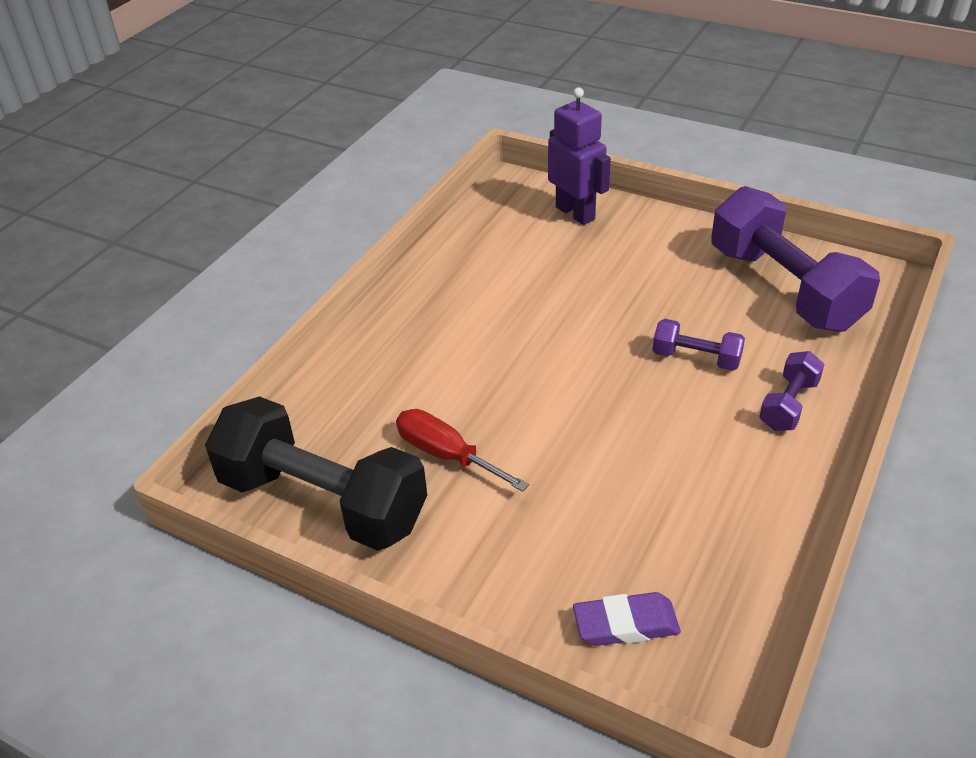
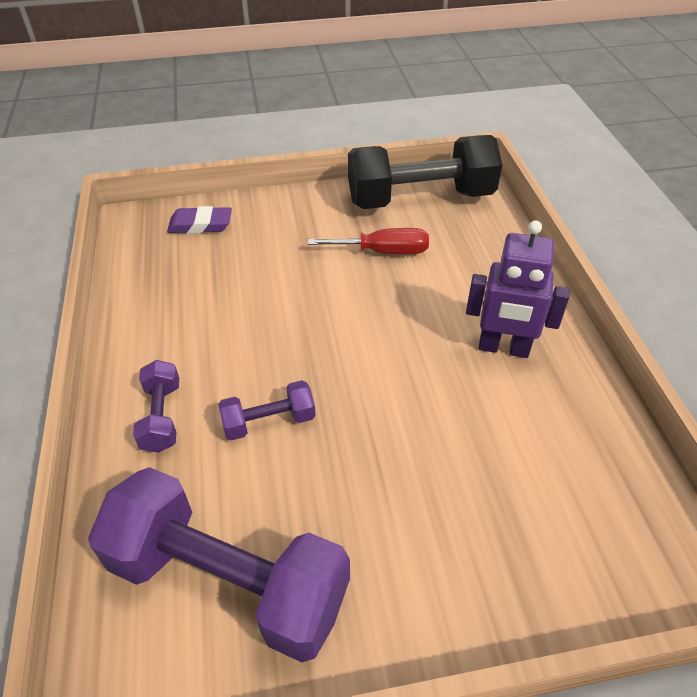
camera: 140 degrees right, 5 degrees up
purple robot [548,87,611,225] -> purple robot moved to [466,220,570,358]
purple eraser [573,592,681,646] -> purple eraser turned 45 degrees clockwise [167,206,232,234]

